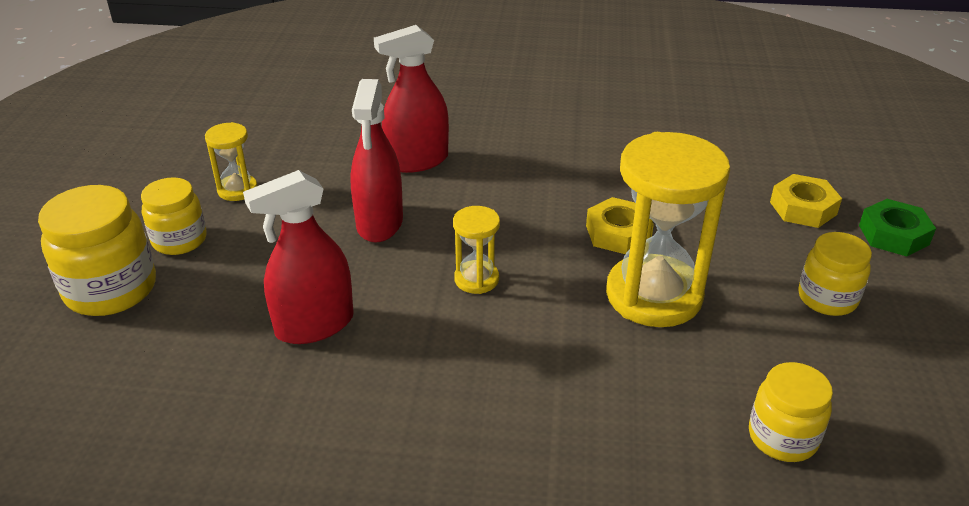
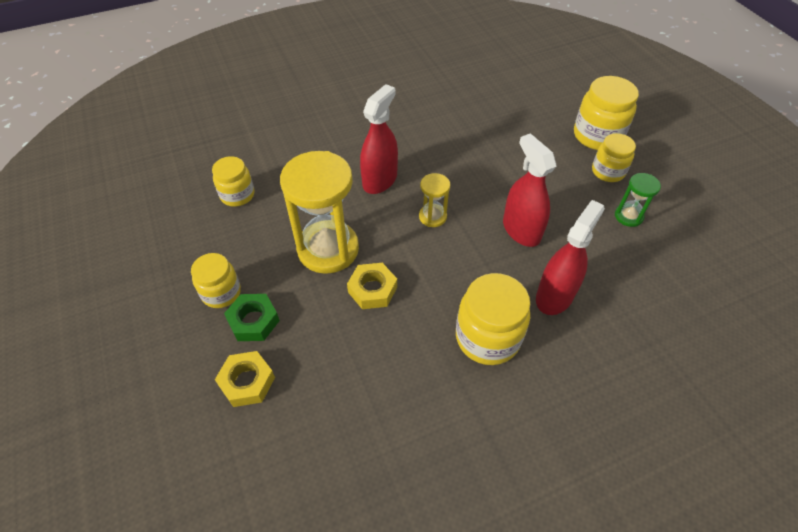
camera: 150 degrees right, 15 degrees up
yellow hourglass [205,122,257,201] -> green hourglass [615,173,661,227]
red spray bottle [243,170,354,344] -> red spray bottle moved to [360,84,398,194]
green nut [859,199,936,257] -> green nut moved to [224,294,280,341]
none -> yellow jar [456,273,530,365]

